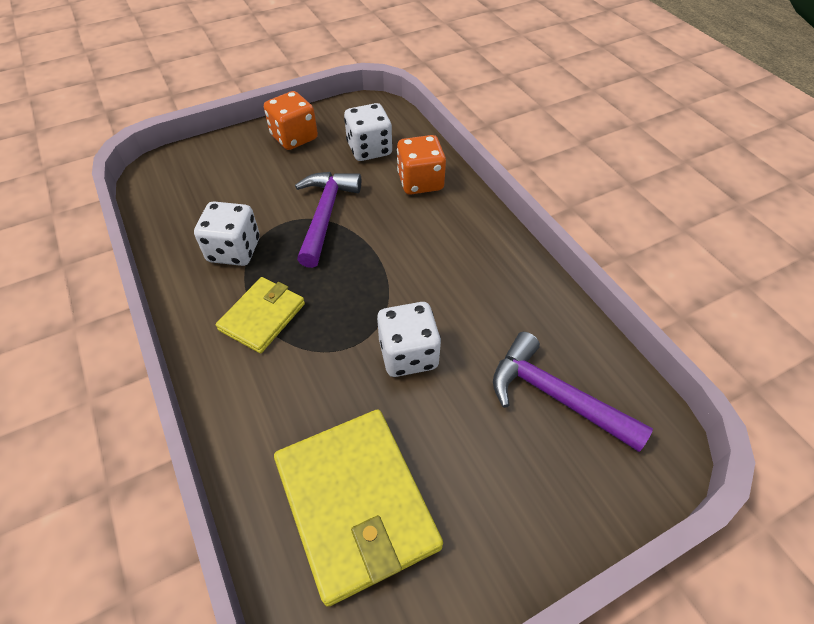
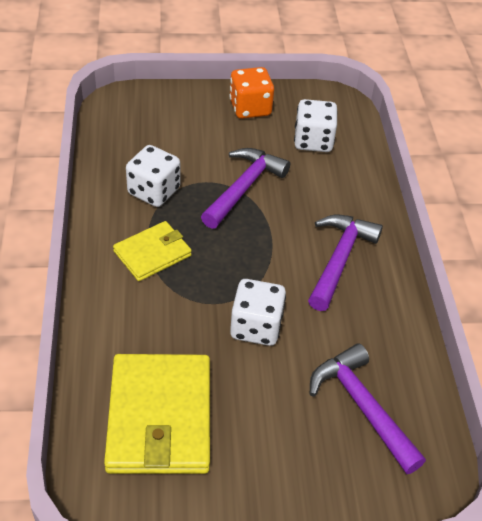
camera: 20 degrees right, 5 degrees down
orange dice [397,135,446,195] -> none
none -> purple hammer [308,215,383,311]

